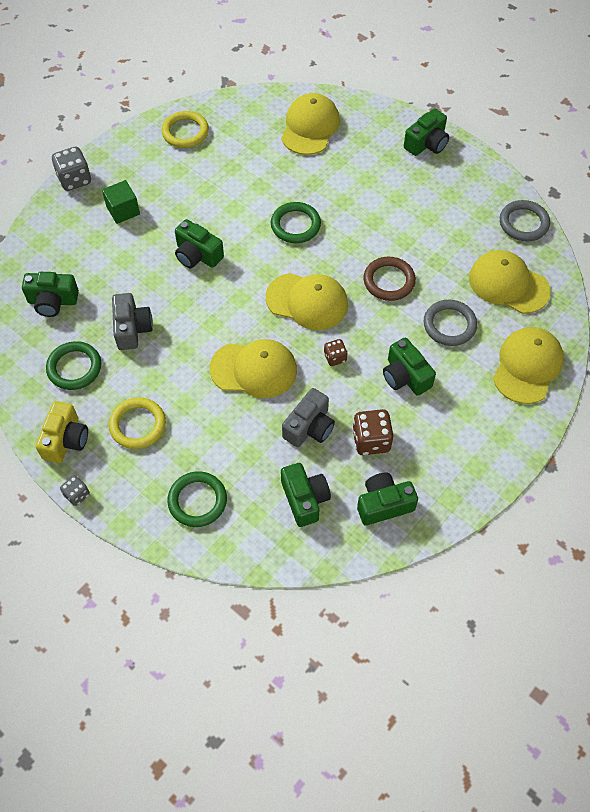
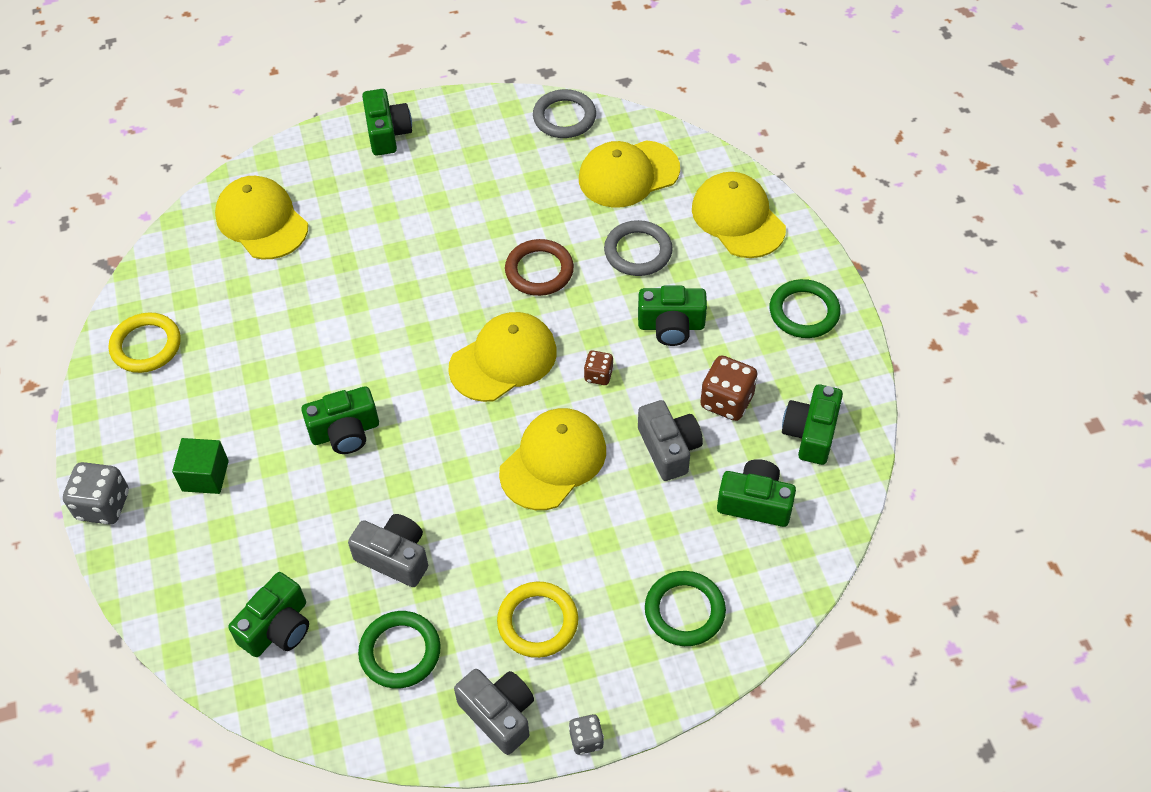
camera: 55 degrees left, 5 degrees down
yellow camera [36,401,88,463] -> grey camera [454,669,534,755]
green ring [271,202,321,243] -> green ring moved to [770,279,841,338]

